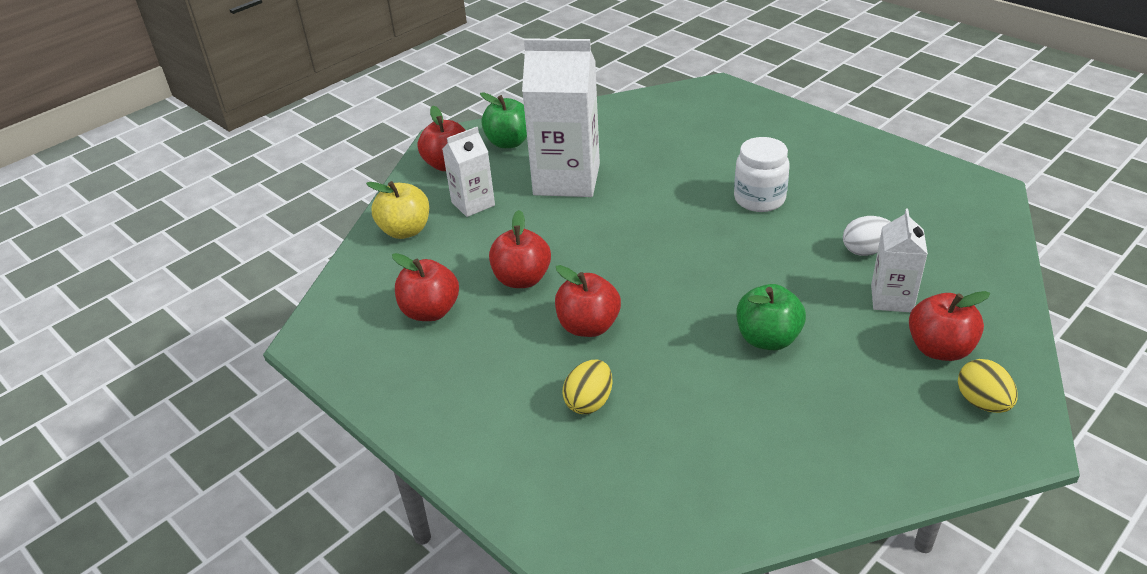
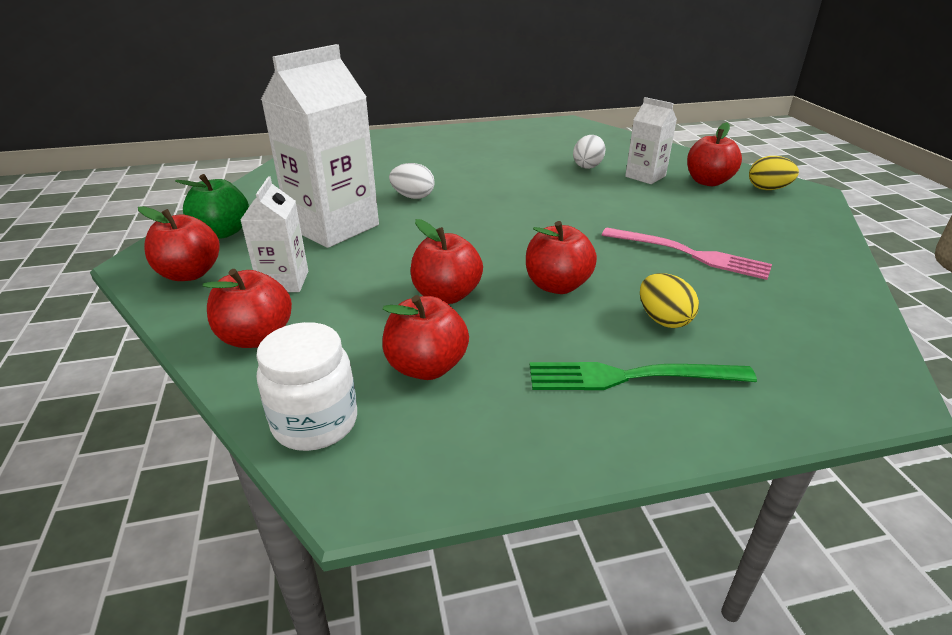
camera: 60 degrees left, 5 degrees down
yellow apple [366,181,429,239] -> red apple [203,269,292,348]
white jar [734,137,790,212] -> white jar moved to [256,322,357,451]
green apple [737,284,806,350] -> none
none -> white egg [389,163,435,199]
none -> green fork [530,362,757,390]
none -> pink fork [602,228,772,280]

